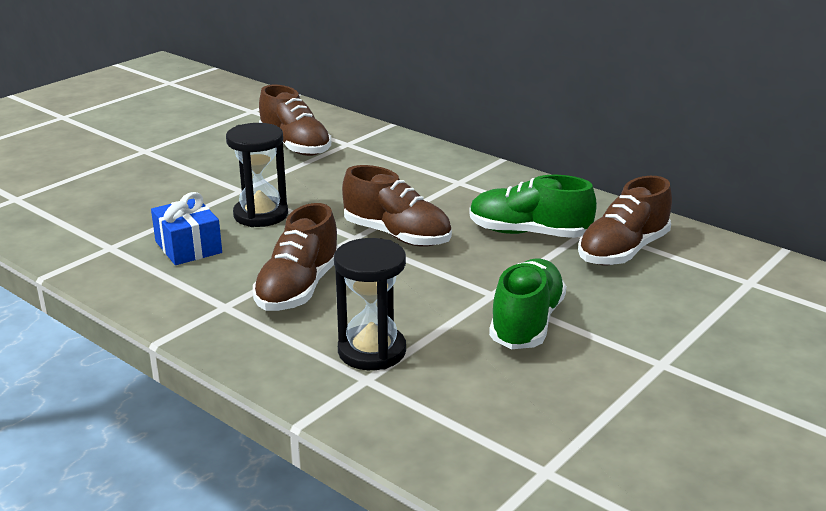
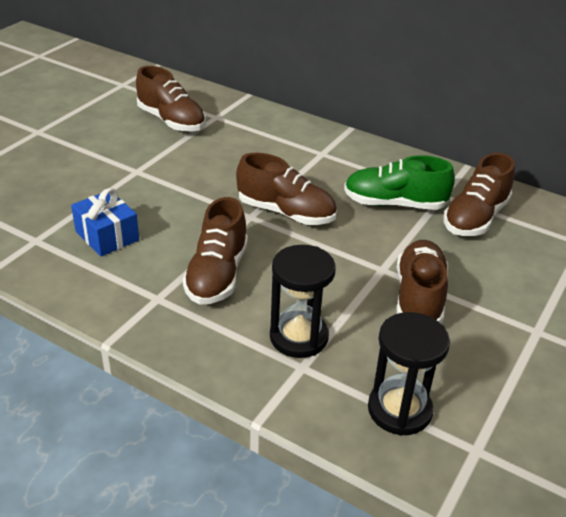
camera: 10 degrees left, 10 degrees up
black hourglass [226,123,288,227] -> black hourglass moved to [368,312,450,436]
green shoe [489,258,566,349] -> brown shoe [396,240,448,323]

